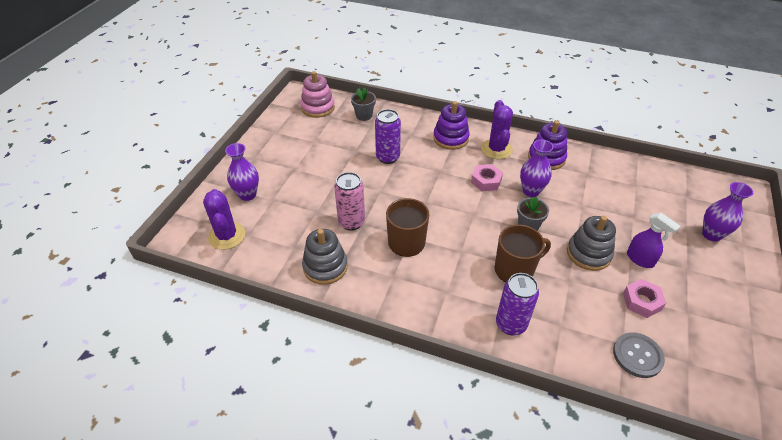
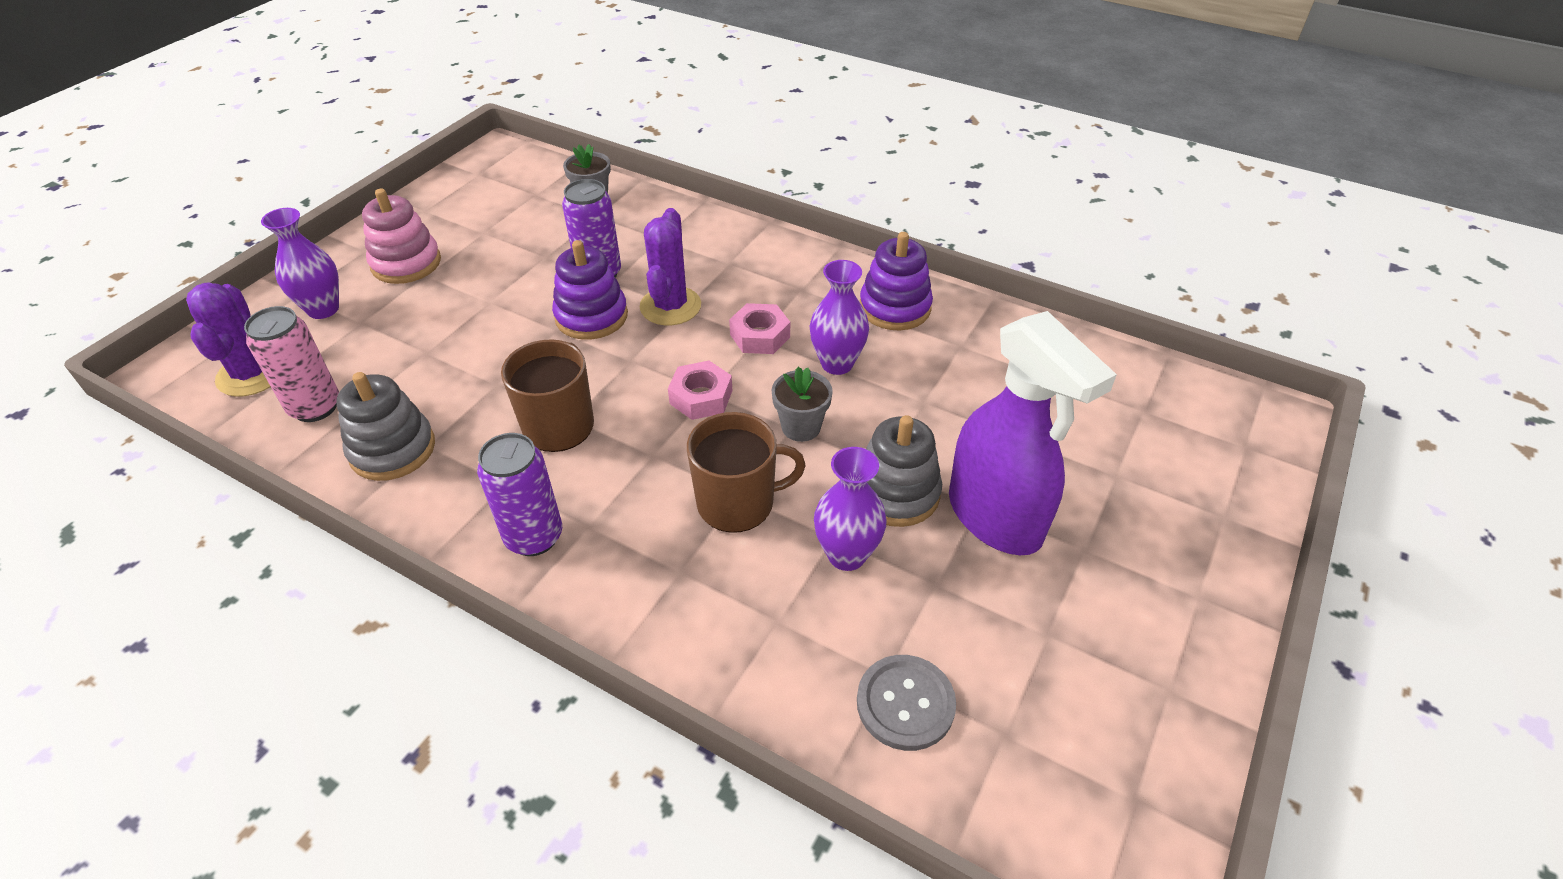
camera: 10 degrees right, 0 degrees up
pink stacking toy [300,71,335,118] -> pink stacking toy moved to [362,189,441,284]
pink can [334,172,365,231] -> pink can moved to [244,306,339,422]
purple stacking toy [433,101,470,150] -> purple stacking toy moved to [552,240,628,340]
purple cactus [481,100,513,159] -> purple cactus moved to [640,208,701,325]
purple can [496,273,539,335] -> purple can moved to [477,433,562,556]
pink nut [623,279,666,318] -> pink nut moved to [668,361,732,420]
purple spray bottle [627,213,680,268] -> purple spray bottle [949,311,1117,555], size x1.96
purple vase [702,182,753,242] -> purple vase moved to [814,447,887,571]

